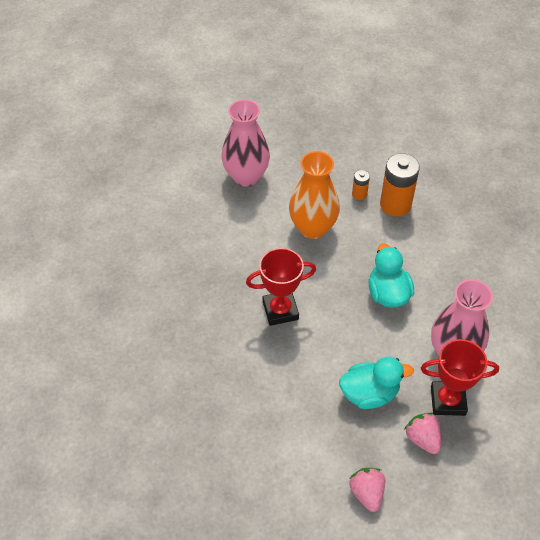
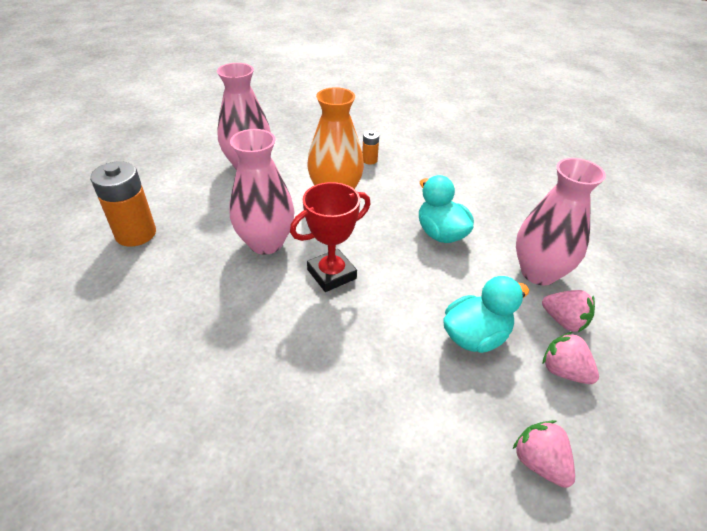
camera: 20 degrees left, 10 degrees down
orange battery [380,153,420,217] -> orange battery moved to [90,161,156,247]
red trophy [421,339,499,416] -> pink strawberry [542,290,595,332]
none -> pink vase [229,129,295,255]

